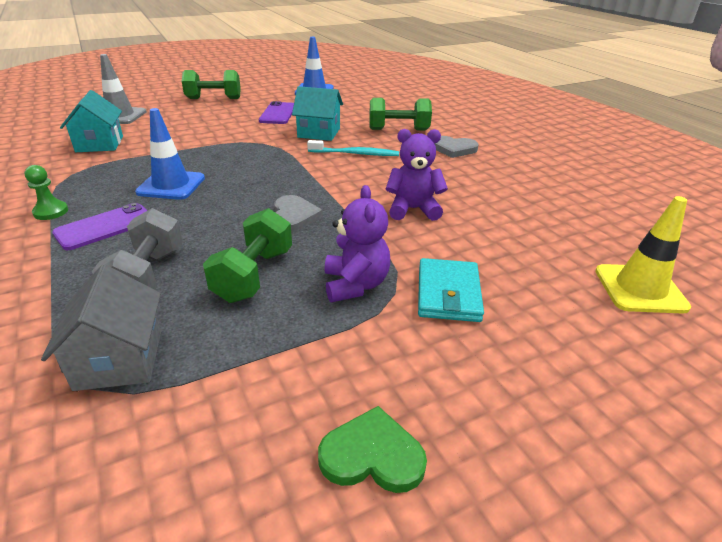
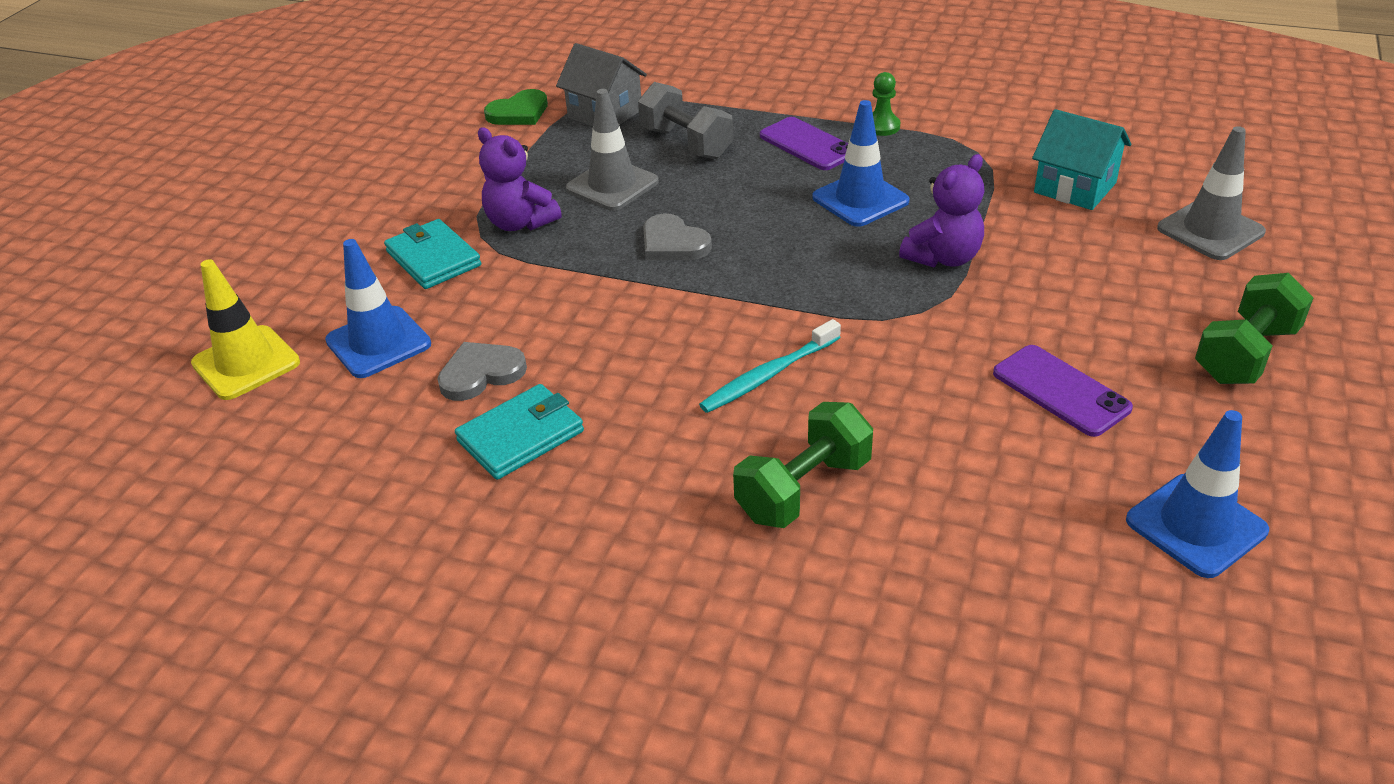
camera: 140 degrees right, 5 degrees up
purple phone [52,203,148,250] -> purple phone turned 45 degrees counterclockwise [760,117,848,170]
green dumbbell [203,208,292,303] -> grey traffic cone [566,89,659,211]
turquoise house [292,86,343,141] -> none
green heart [318,406,427,493] -> green heart moved to [484,89,548,125]
purple teddy bear [386,129,448,221] -> purple teddy bear moved to [899,154,984,268]
grey heart [434,136,479,158] -> grey heart moved to [437,342,527,401]
none -> blue traffic cone [325,239,431,378]
none -> turquoise wallet [455,384,584,480]

